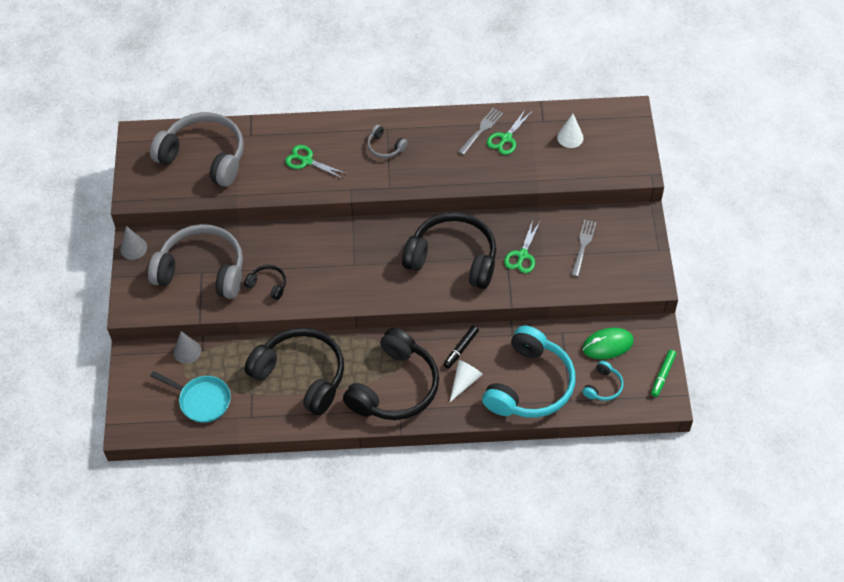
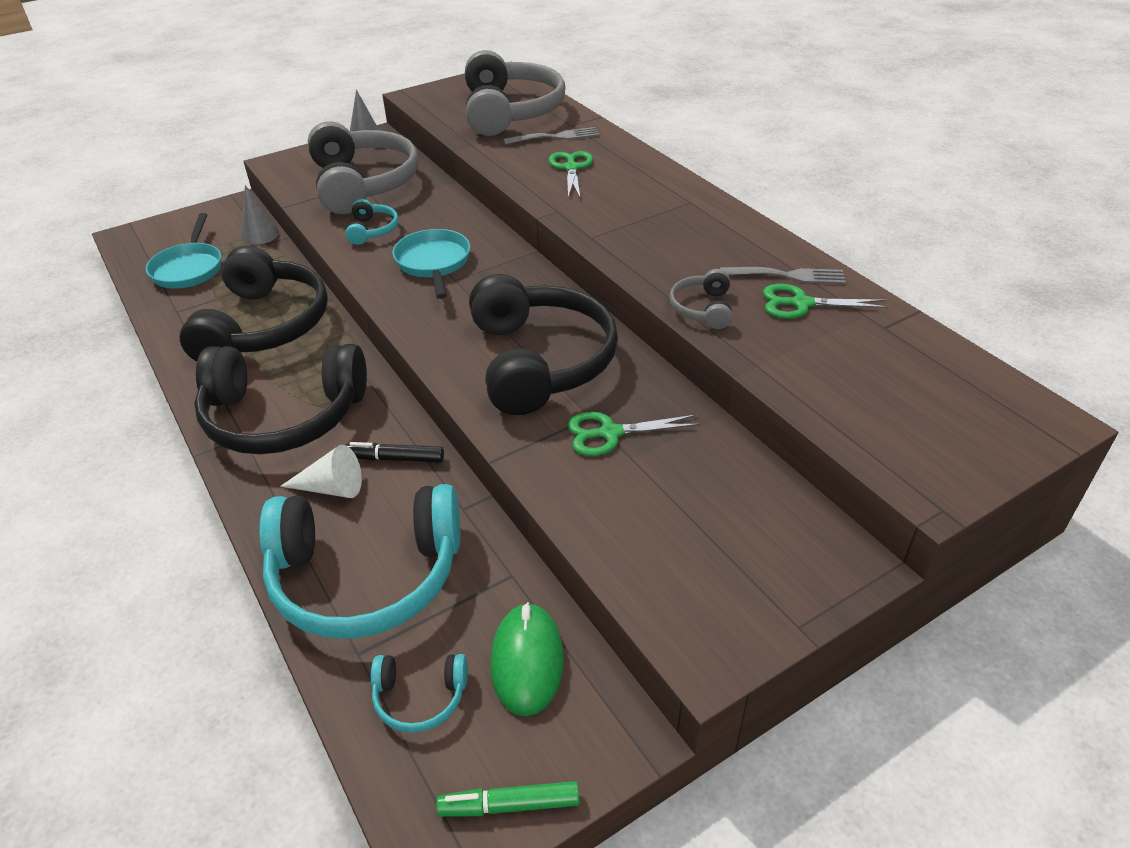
camera: 60 degrees right, 15 degrees down
black headphones [244,265,286,300] -> turquoise headphones [346,199,398,245]
grey headphones [367,125,408,158] -> grey headphones moved to [669,269,732,329]
white cone [557,114,584,148] -> none
grey fork [571,220,597,277] -> grey fork moved to [504,127,600,145]
green mouse [582,328,634,359] -> green mouse turned 45 degrees clockwise [490,602,564,716]
none -> turquoise pan [392,229,470,299]

